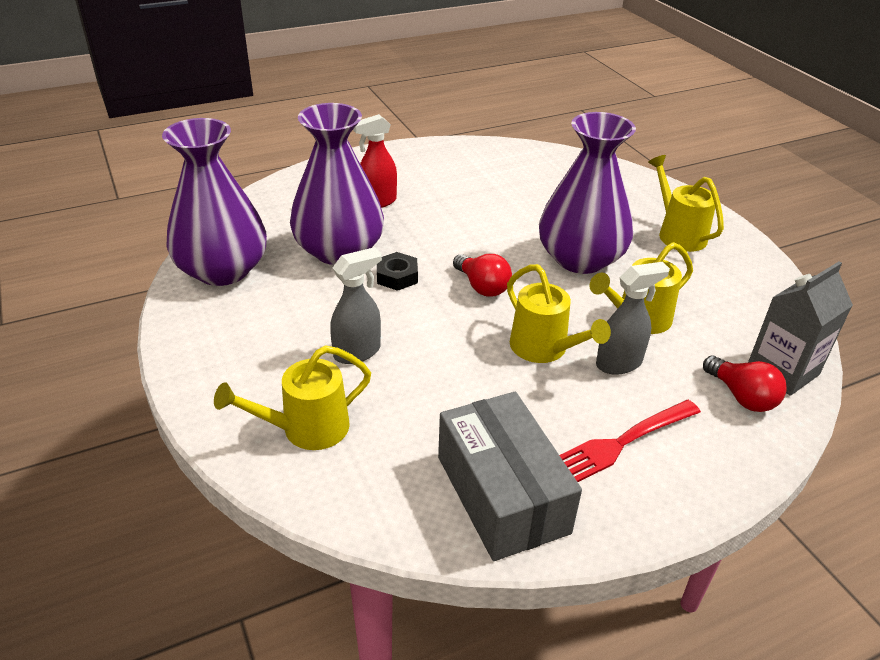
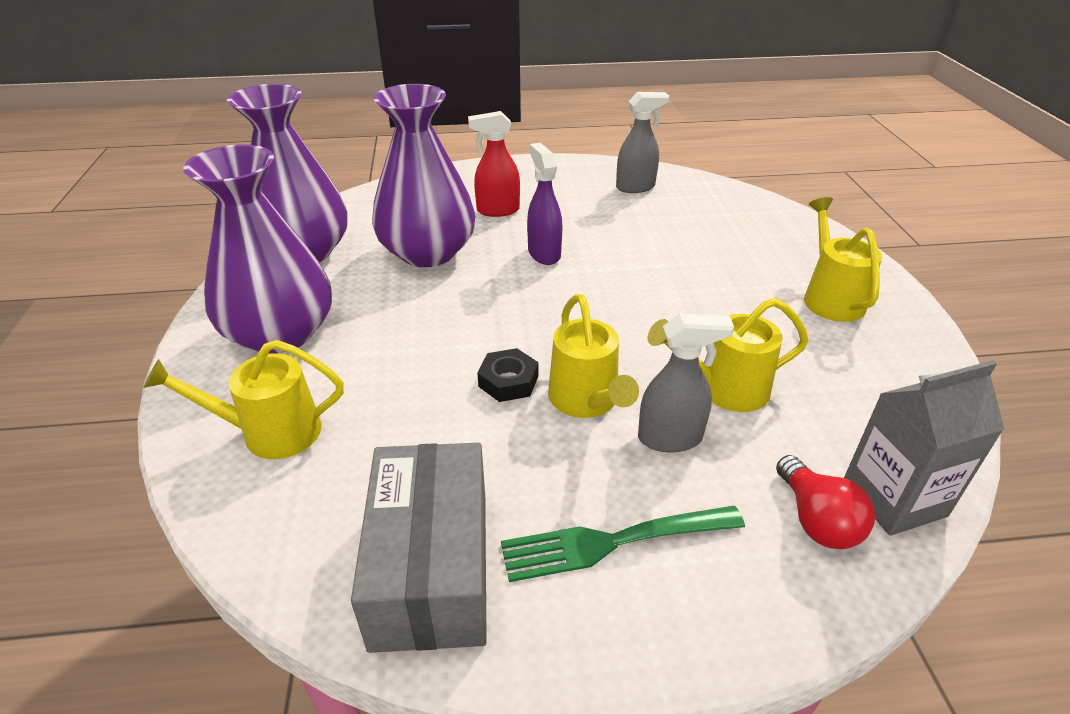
camera: 20 degrees right, 0 degrees up
grey spray bottle [330,247,382,364] -> grey spray bottle moved to [616,92,669,193]
black nut [377,252,418,291] -> black nut moved to [478,348,538,402]
red light bulb [453,254,512,297] -> none
purple vase [539,112,636,274] -> purple vase moved to [183,144,332,354]
red fork [560,400,701,482] -> green fork [501,506,745,582]
none -> purple spray bottle [527,143,562,265]

